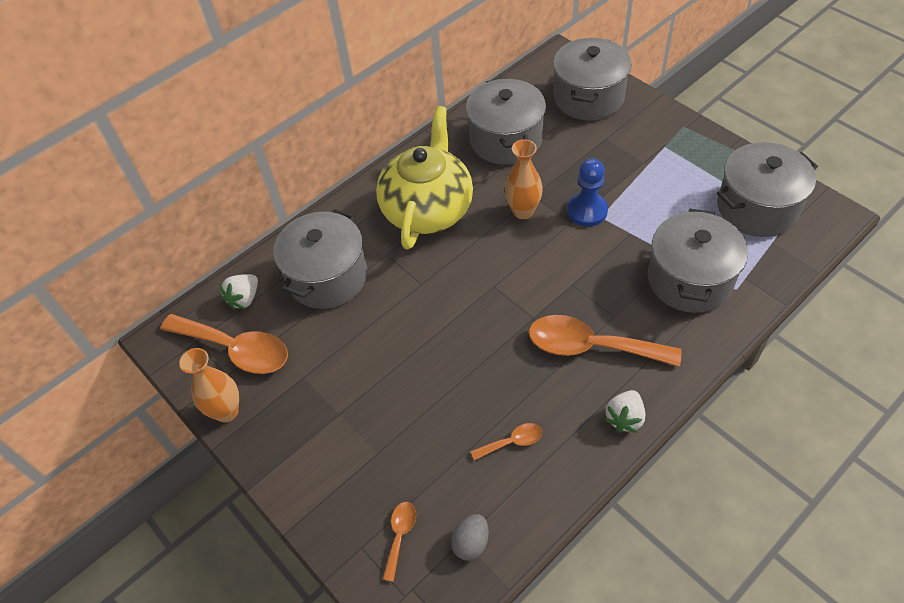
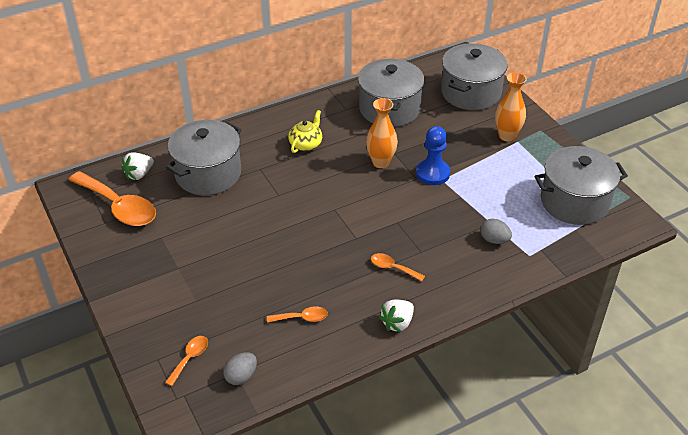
camera: 10 degrees right, 10 degrees down
orange vase [179,348,239,422] -> orange vase moved to [495,72,527,142]
yellow teapot [376,106,473,249] -> yellow teapot [288,110,322,153], size x0.43
orange spoon [529,315,682,367] -> orange spoon [371,253,425,281], size x0.46
grey pot [648,209,748,313] -> grey egg [480,218,512,244]

